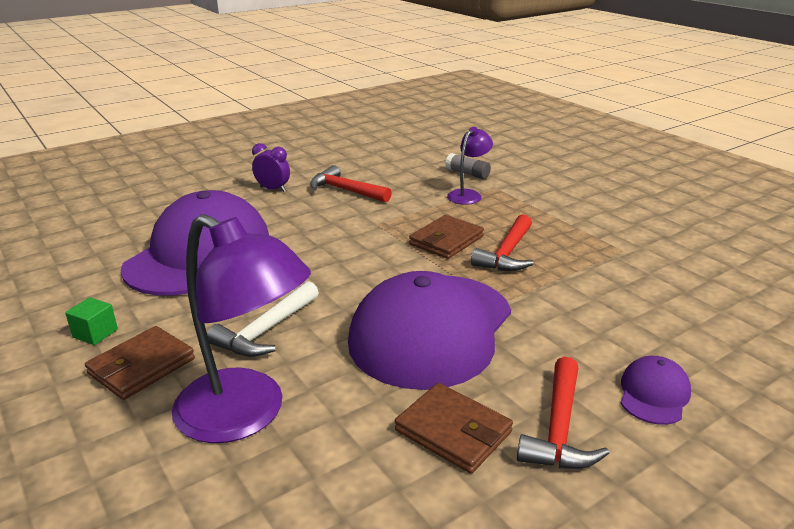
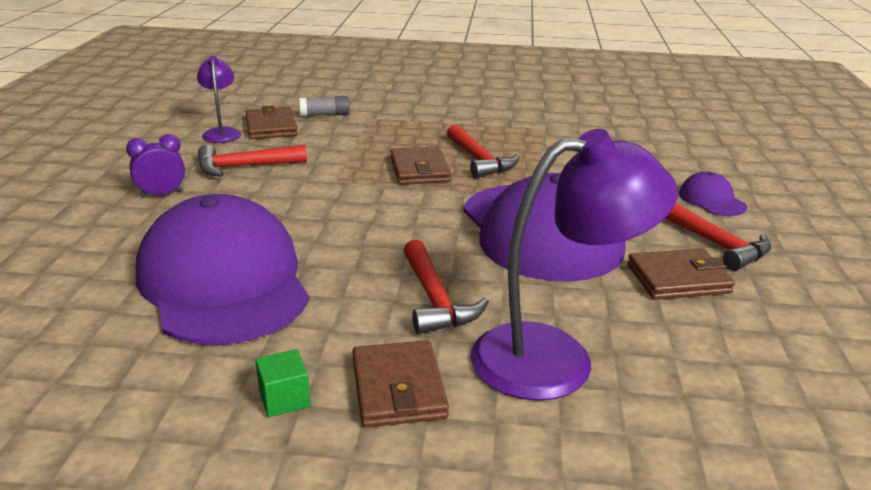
camera: 50 degrees left, 0 degrees up
white hammer [207,281,319,357] -> red hammer [403,239,489,334]
purple lamp [447,127,493,205] -> purple lamp moved to [197,56,241,143]
none -> brown wallet [245,105,298,139]

